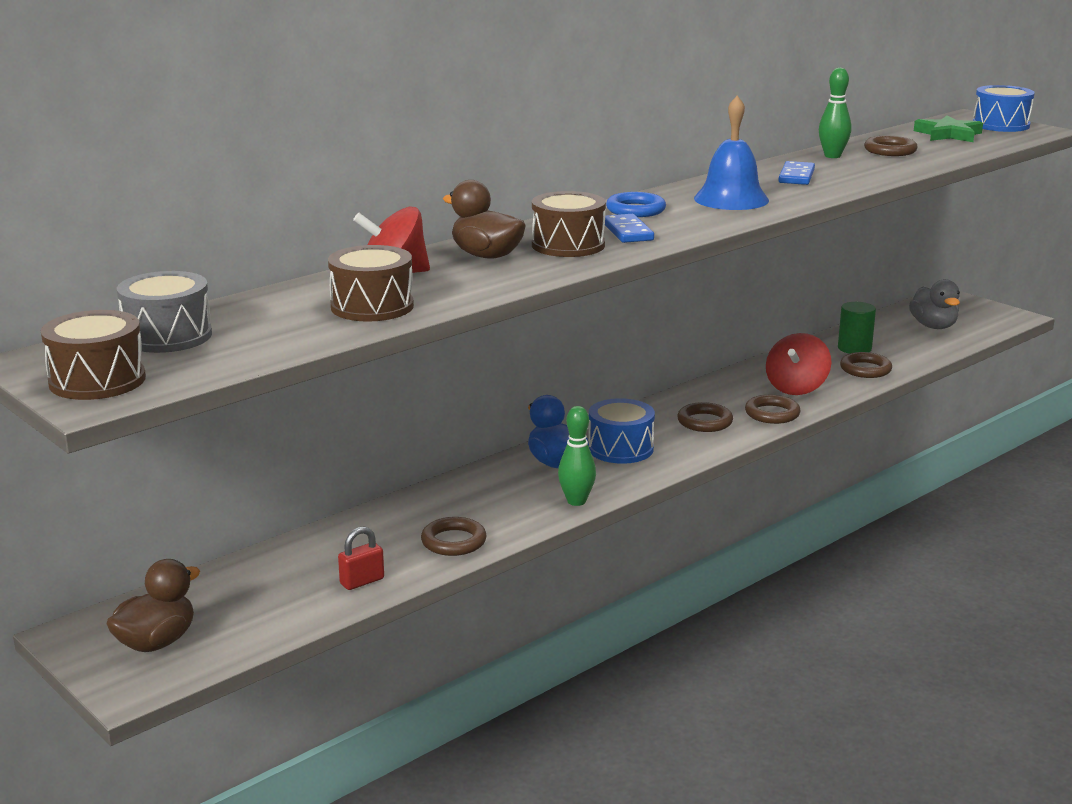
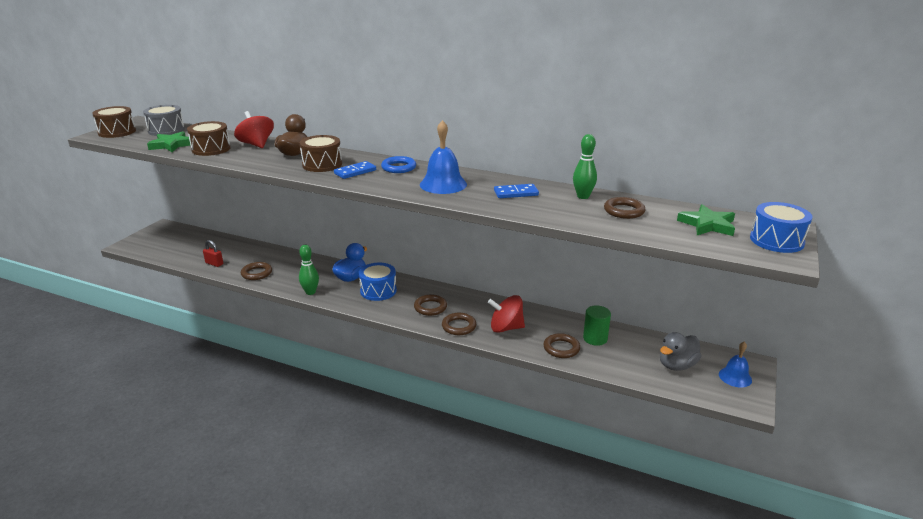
camera: 65 degrees right, 5 degrees up
brown duck [106,559,200,652] -> none
none -> green star [147,131,191,152]
none -> blue bell [719,342,752,387]

